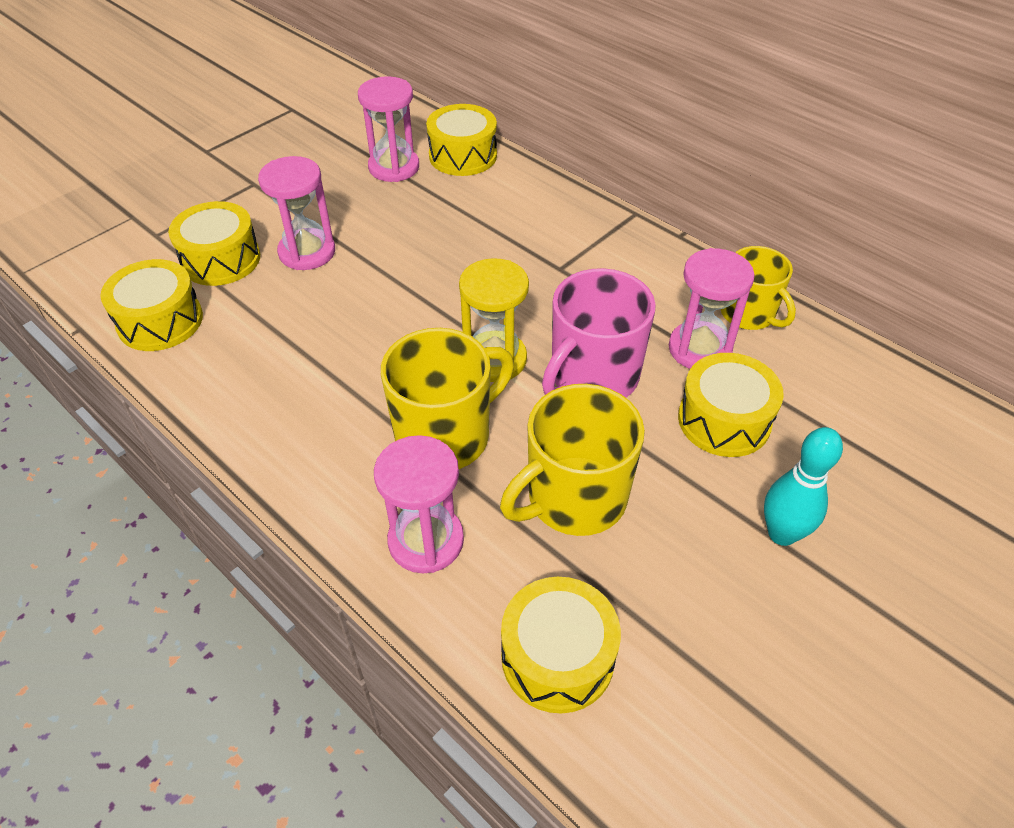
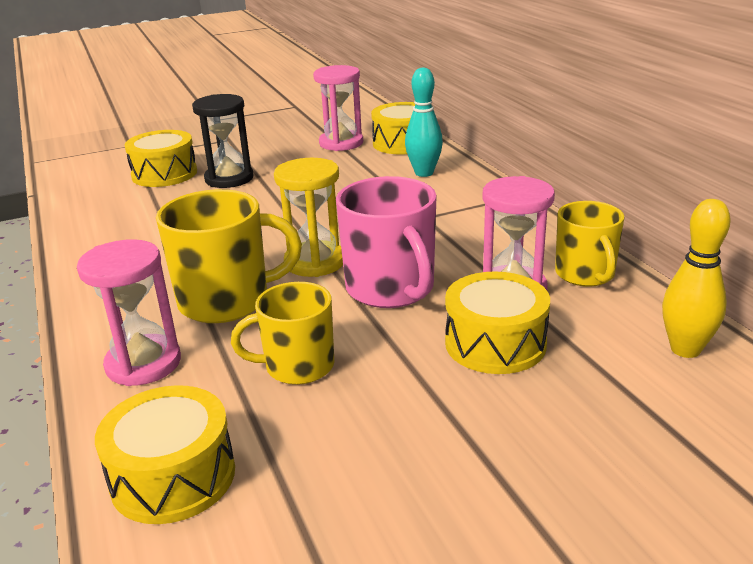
camera: 25 degrees right, 20 degrees down
yellow drum [101,259,203,351] -> none
pink hourglass [258,156,335,270] -> black hourglass [192,94,254,188]
yellow mug [500,384,645,536] -> yellow mug [231,282,334,385], size x0.66
pink mug [542,268,656,398] -> pink mug turned 90 degrees counterclockwise [336,176,437,308]
turquoise bowling pin [764,427,843,546] -> turquoise bowling pin moved to [405,68,443,177]
none -> yellow bowling pin [662,199,731,358]

